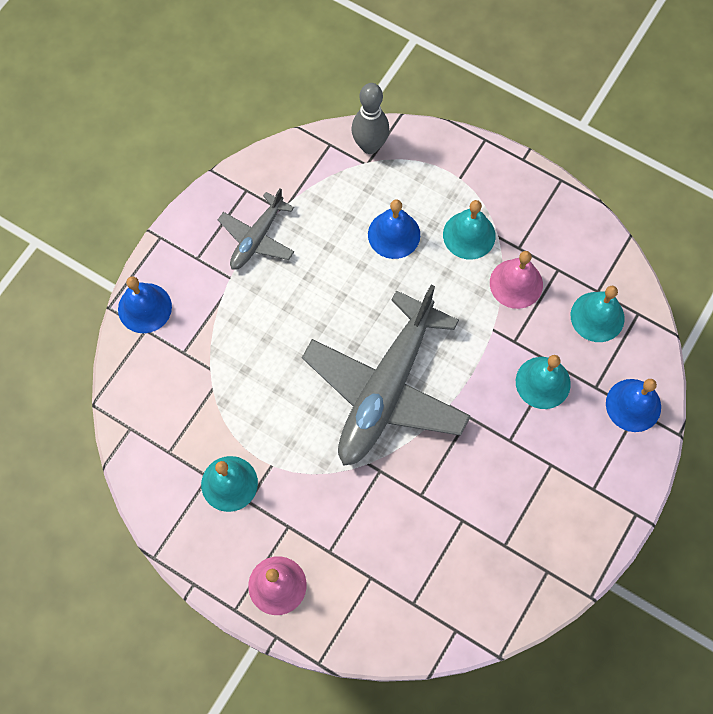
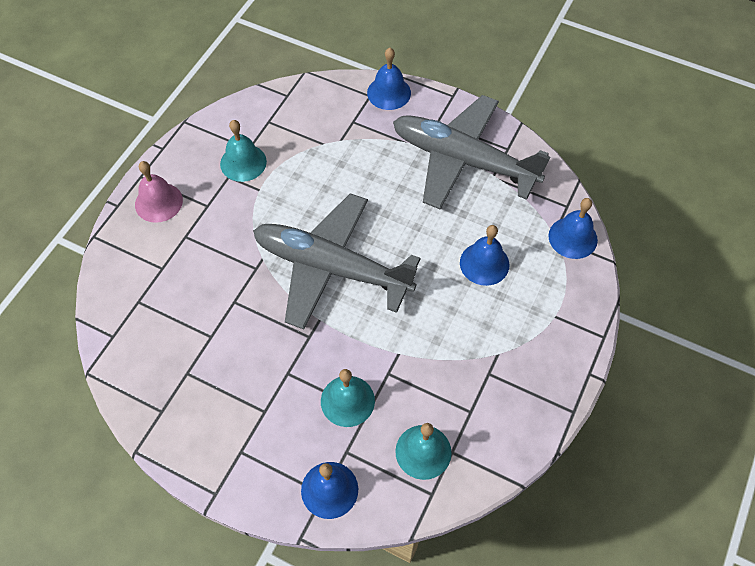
camera: 85 degrees right, 10 degrees down
grey plane [218,189,294,270] -> grey plane [393,95,550,209], size x1.99
grey bowling pin [352,83,389,154] -> blue bell [548,198,598,259]
turquoise bell [443,200,496,260] -> none
pink bell [490,251,543,309] -> none

